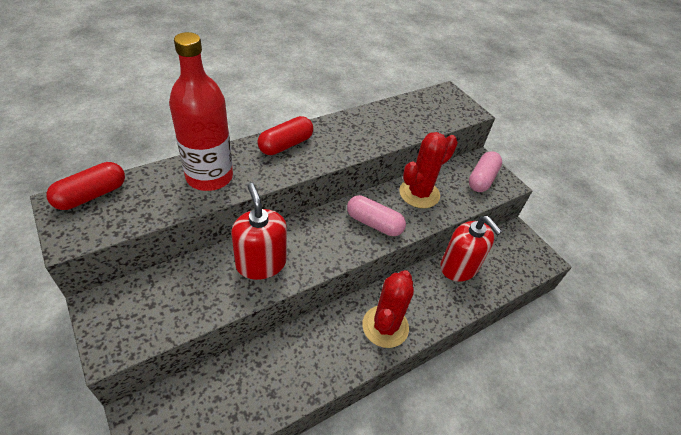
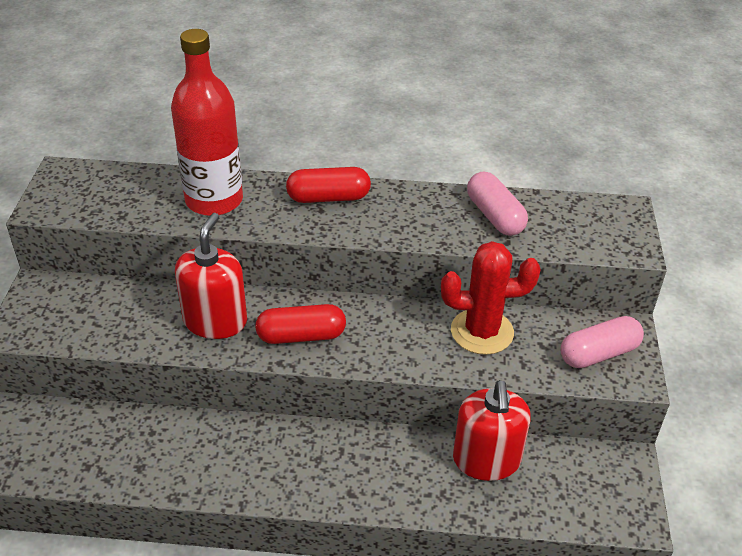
camera: 40 degrees right, 5 degrees down
red capsule [47,162,125,210] -> red capsule moved to [255,304,346,344]
pink capsule [347,195,406,236] -> pink capsule moved to [467,171,528,236]
red cactus [362,270,414,348] -> none

